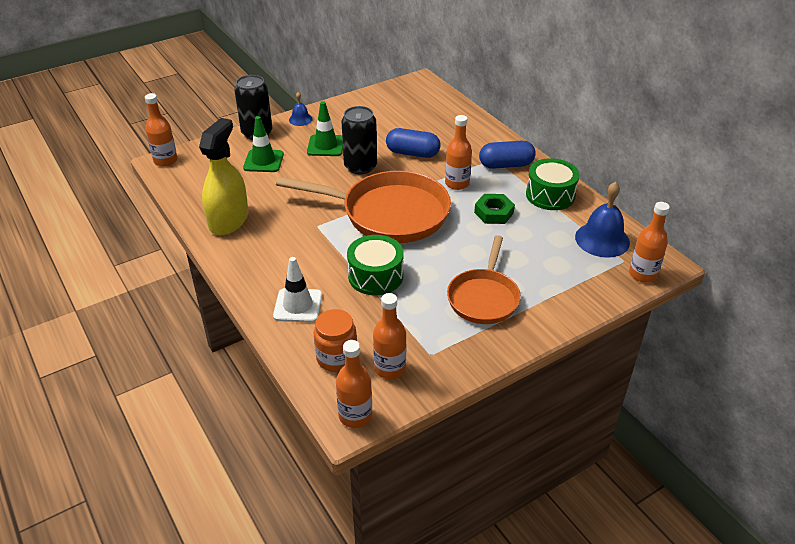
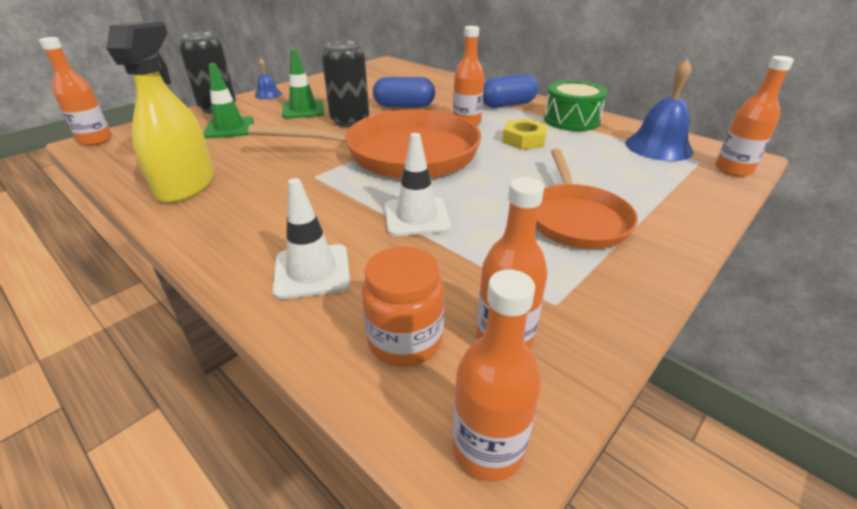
camera: 15 degrees left, 5 degrees down
green drum [347,235,403,295] -> white traffic cone [385,133,451,236]
green nut [474,194,515,224] -> yellow nut [502,119,548,149]

